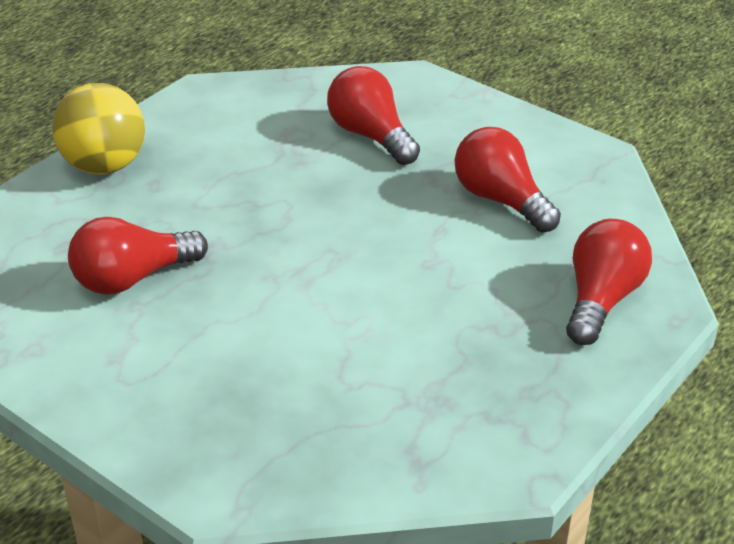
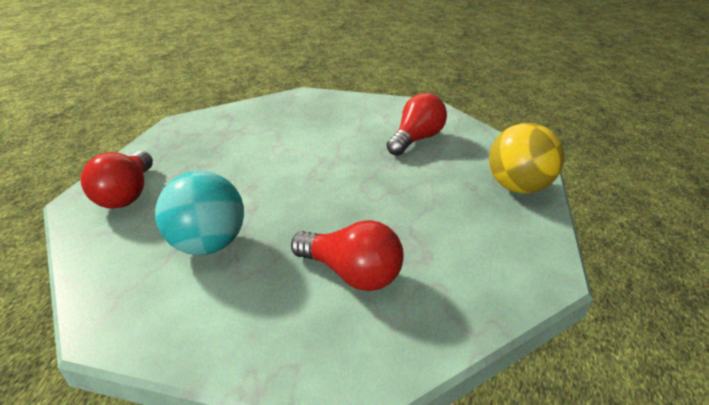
camera: 155 degrees right, 5 degrees down
red light bulb [454,127,561,233] -> turquoise ball [155,171,244,255]

